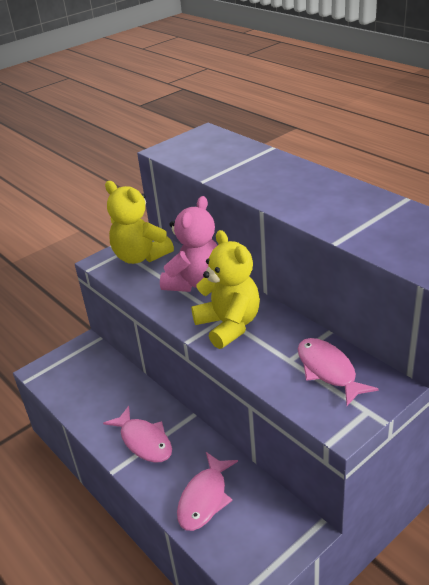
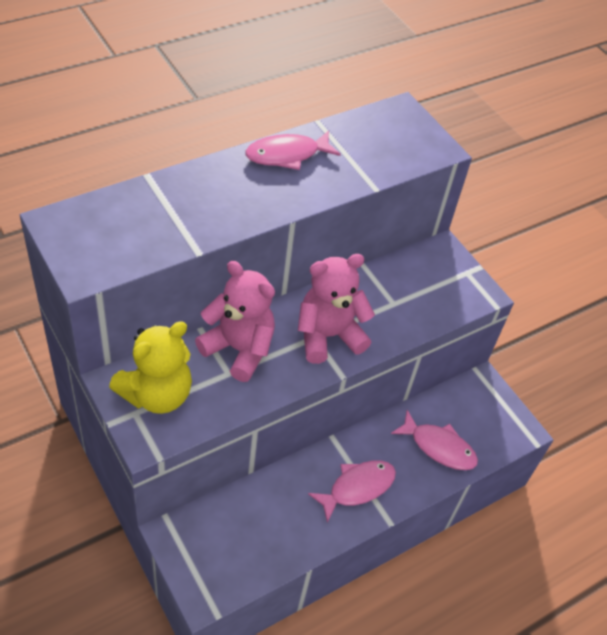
camera: 90 degrees left, 15 degrees up
yellow teddy bear [191,230,260,349] -> pink teddy bear [298,254,375,364]
pink fish [298,338,379,406] -> pink fish moved to [246,131,341,170]

